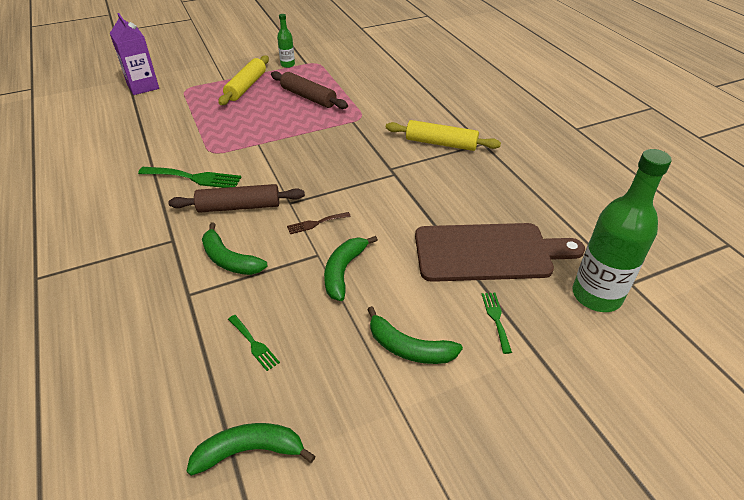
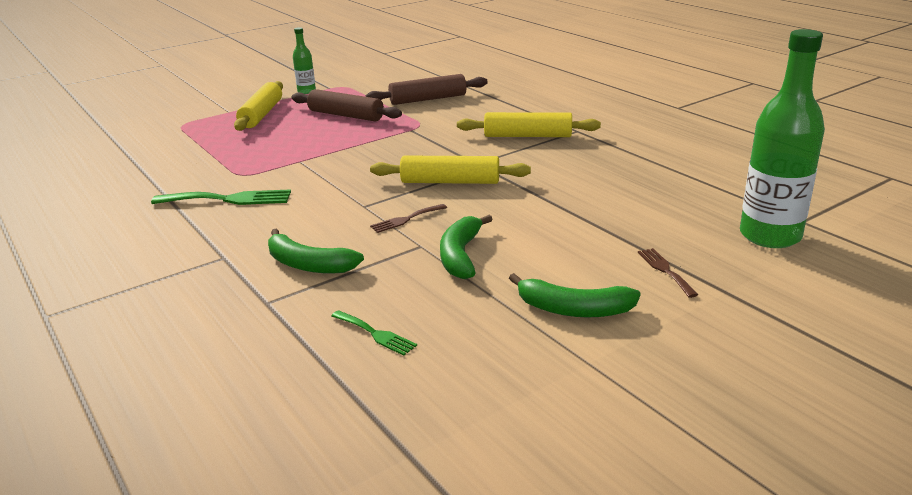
camera: 10 degrees left, 15 degrees down
purple carton [110,13,159,95] -> none
brown rolling pin [168,184,305,213] -> brown rolling pin moved to [366,74,488,105]
green banana [187,423,316,476] -> none
brown cutting board [415,223,585,282] -> none
green fork [482,293,512,354] -> brown fork [638,248,698,298]
none -> yellow rolling pin [370,156,531,184]

